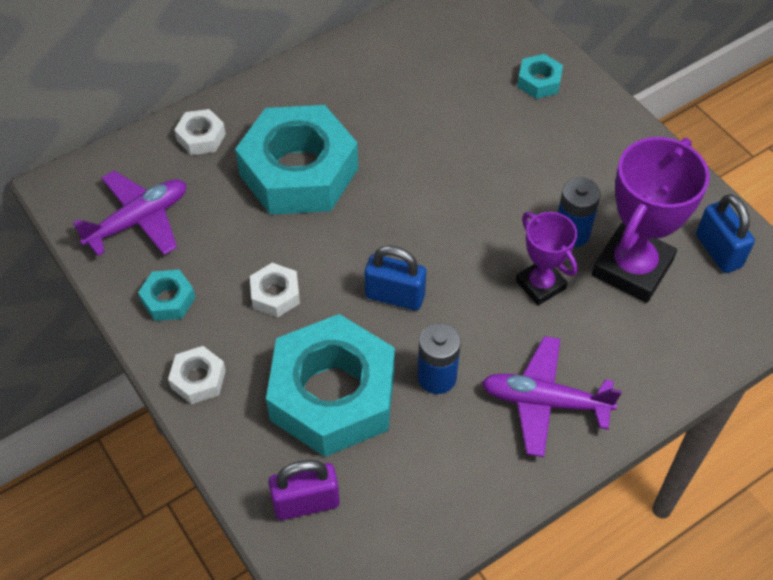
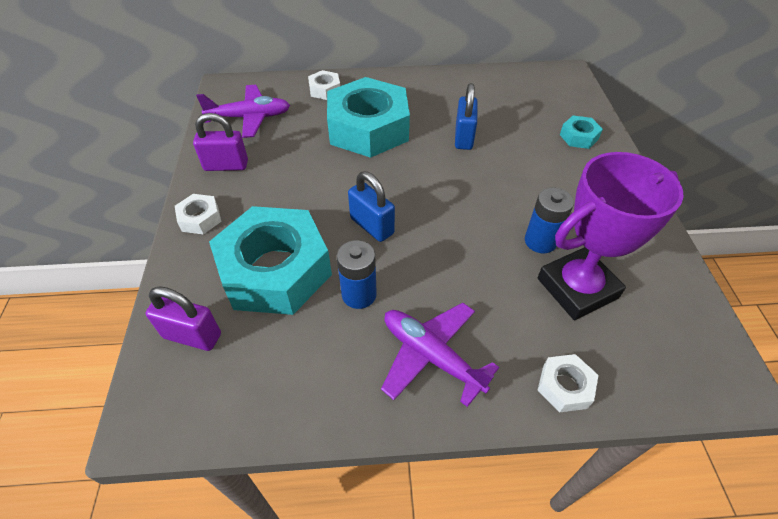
camera: 30 degrees right, 5 degrees down
turquoise nut [138,270,196,321] -> purple padlock [193,113,248,171]
white nut [250,263,300,318] -> white nut moved to [538,354,598,412]
purple trophy [516,212,578,305] -> none
blue padlock [696,194,755,273] -> blue padlock moved to [455,83,477,150]

